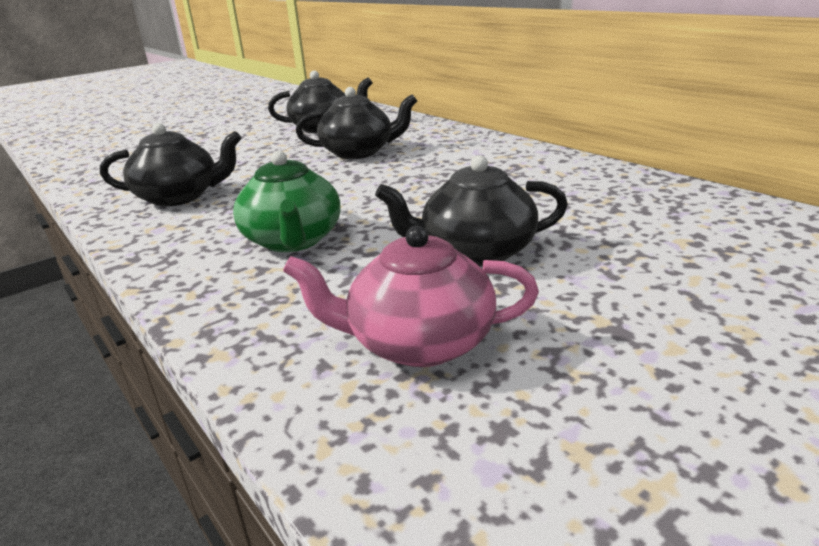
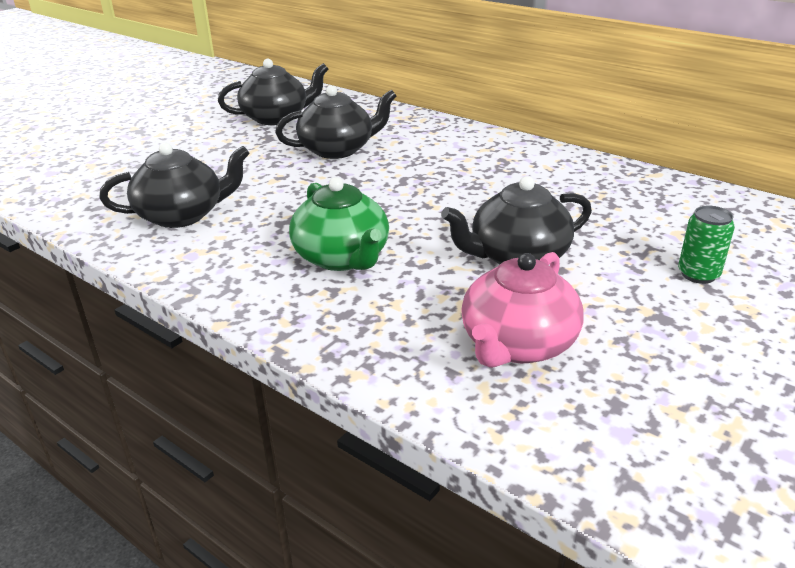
camera: 15 degrees left, 5 degrees up
pink teapot [283,226,539,367] -> pink teapot turned 45 degrees counterclockwise [461,252,584,368]
none -> green can [678,205,735,284]

